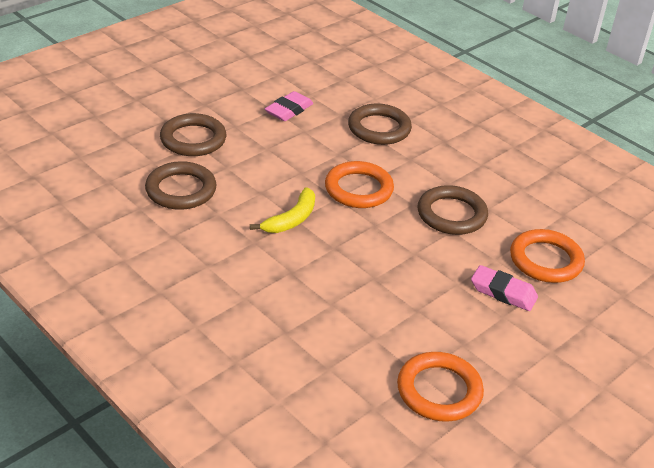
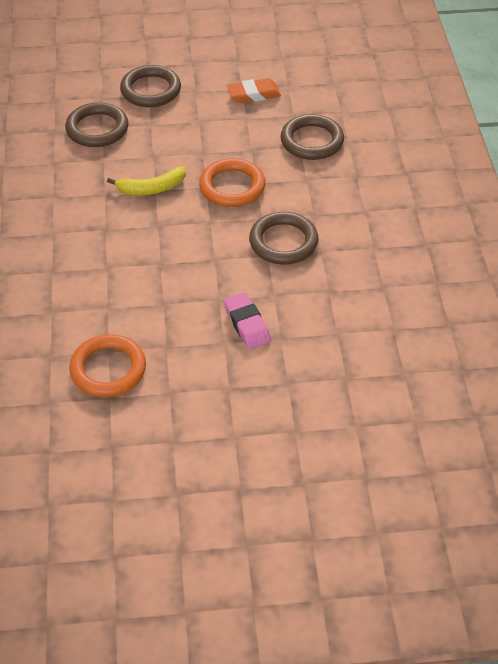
camera: 40 degrees right, 10 degrees up
pink eraser [265,91,313,121] -> orange eraser [227,78,281,103]
orange ring [510,229,585,283] -> none

